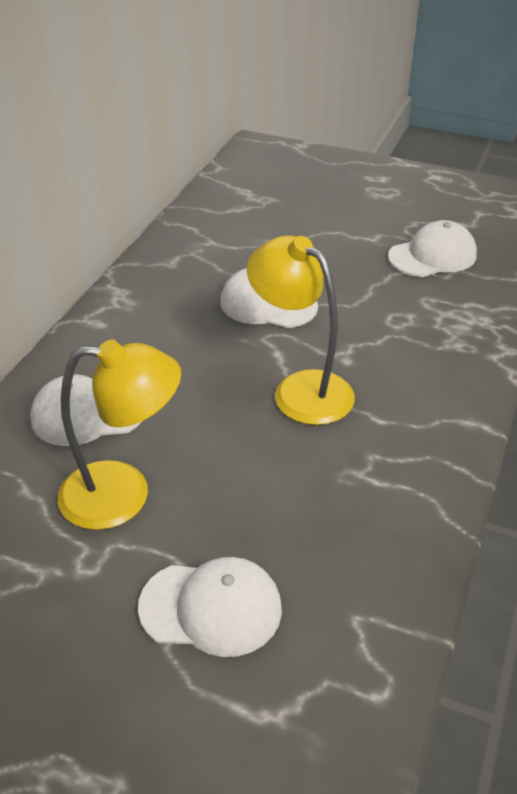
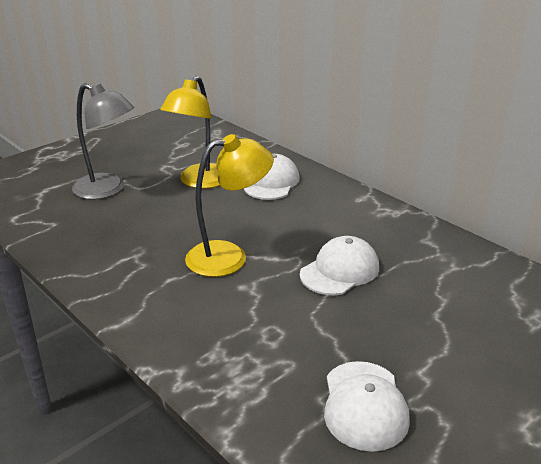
camera: 115 degrees right, 10 degrees down
white cap [138,557,282,657] -> grey lamp [72,83,134,200]

